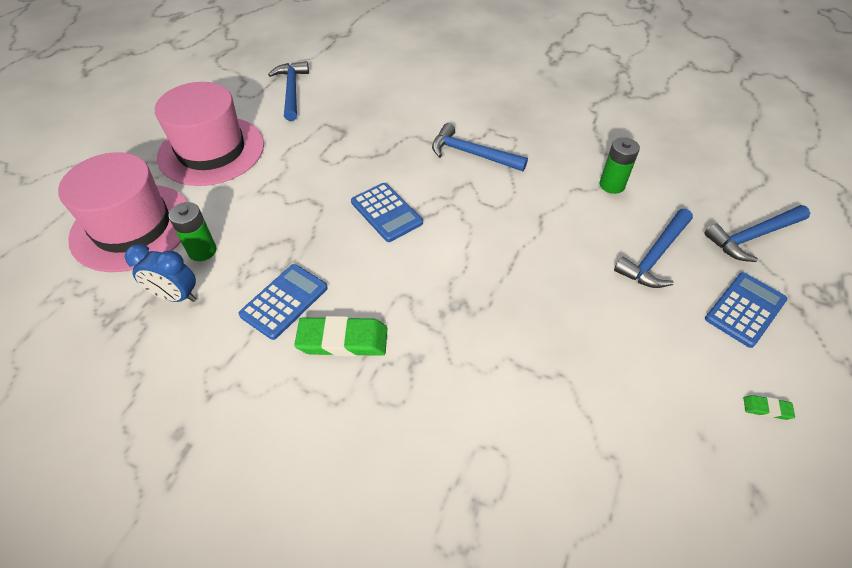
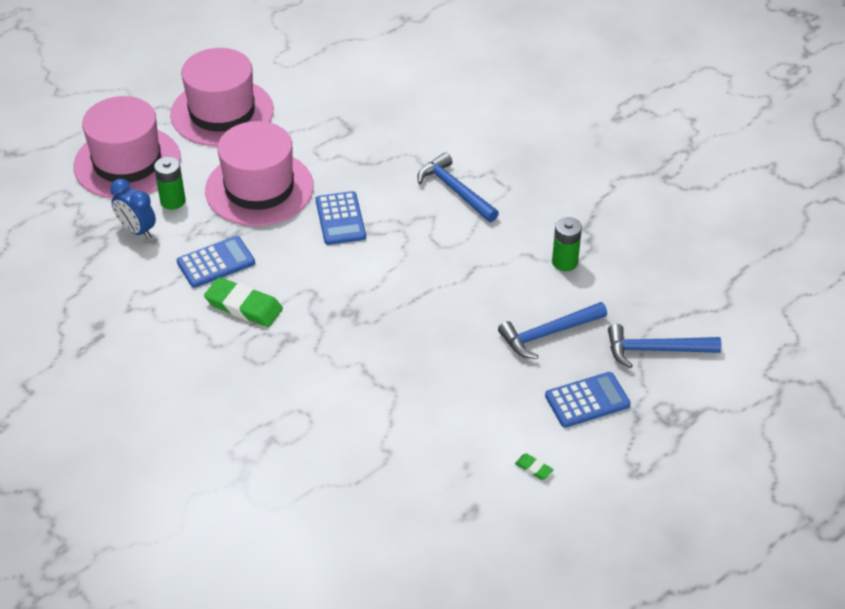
camera: 25 degrees right, 5 degrees down
blue hammer [268,61,309,121] -> none
none -> pink hat [205,121,314,226]

